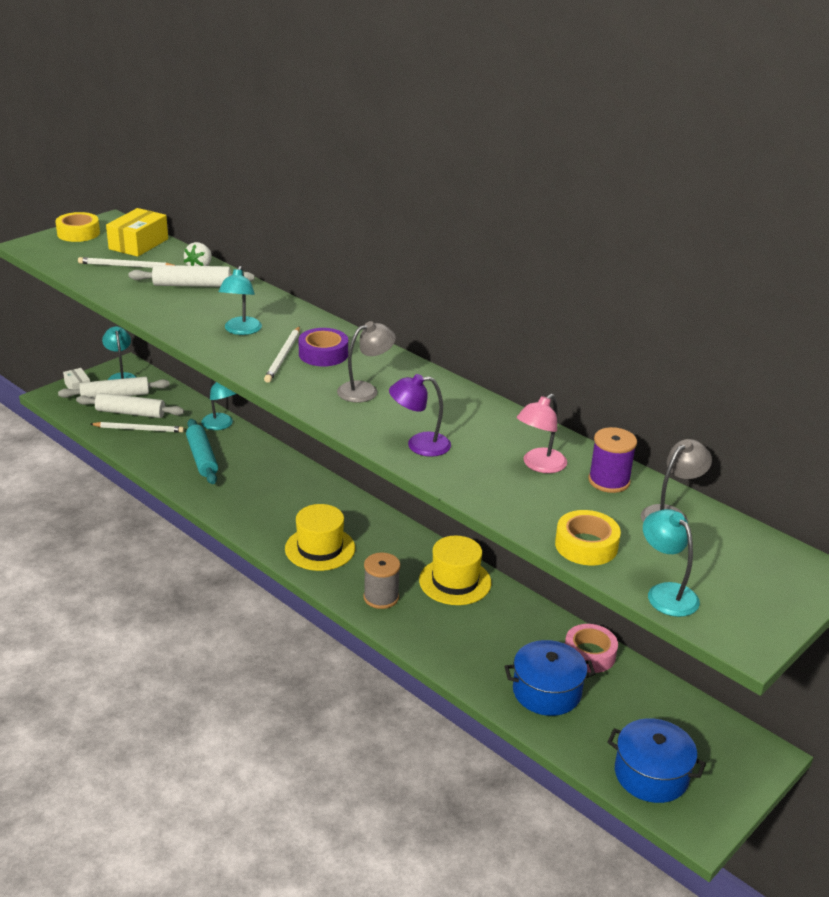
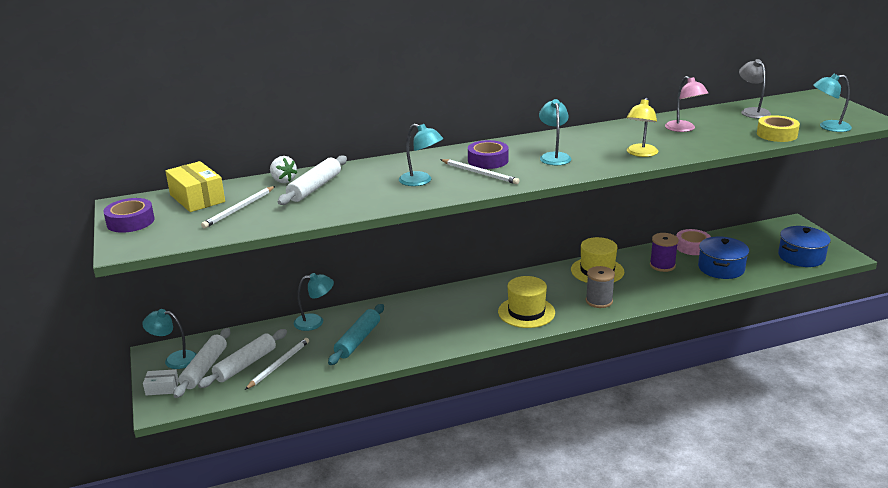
camera: 60 degrees left, 5 degrees down
yellow tape [55,212,100,242] -> purple tape [103,198,155,233]
turquoise rolling pin [186,419,218,484] -> turquoise rolling pin turned 75 degrees counterclockwise [328,304,384,365]
grey lamp [337,321,396,403] -> turquoise lamp [539,99,572,165]
purple lamp [389,374,451,457] -> yellow lamp [627,98,658,157]
purple spool [588,427,637,493] -> purple spool moved to [650,233,679,272]

